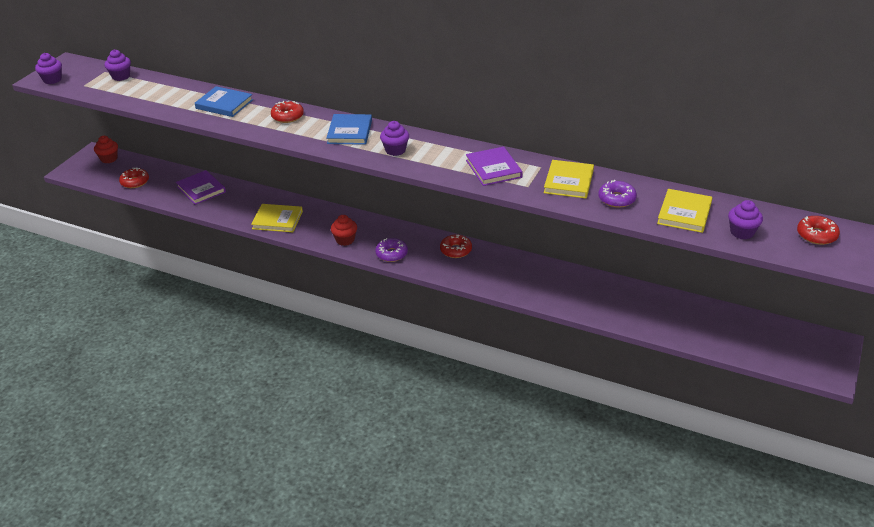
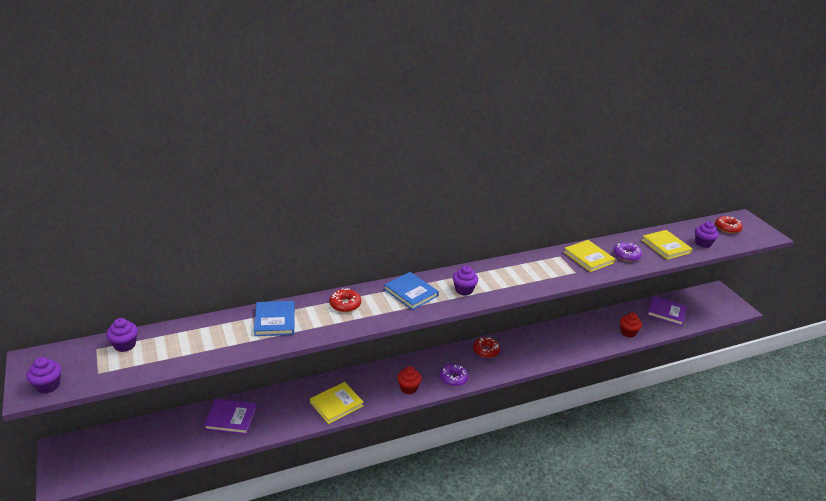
camera: 50 degrees left, 5 degrees down
red cupcake [94,136,118,164] -> red cupcake moved to [620,312,642,338]
red donut [119,167,149,188] -> none
blue book [195,86,253,117] -> blue book turned 75 degrees counterclockwise [254,301,295,336]
purple book [466,147,523,186] -> purple book moved to [647,296,687,326]

